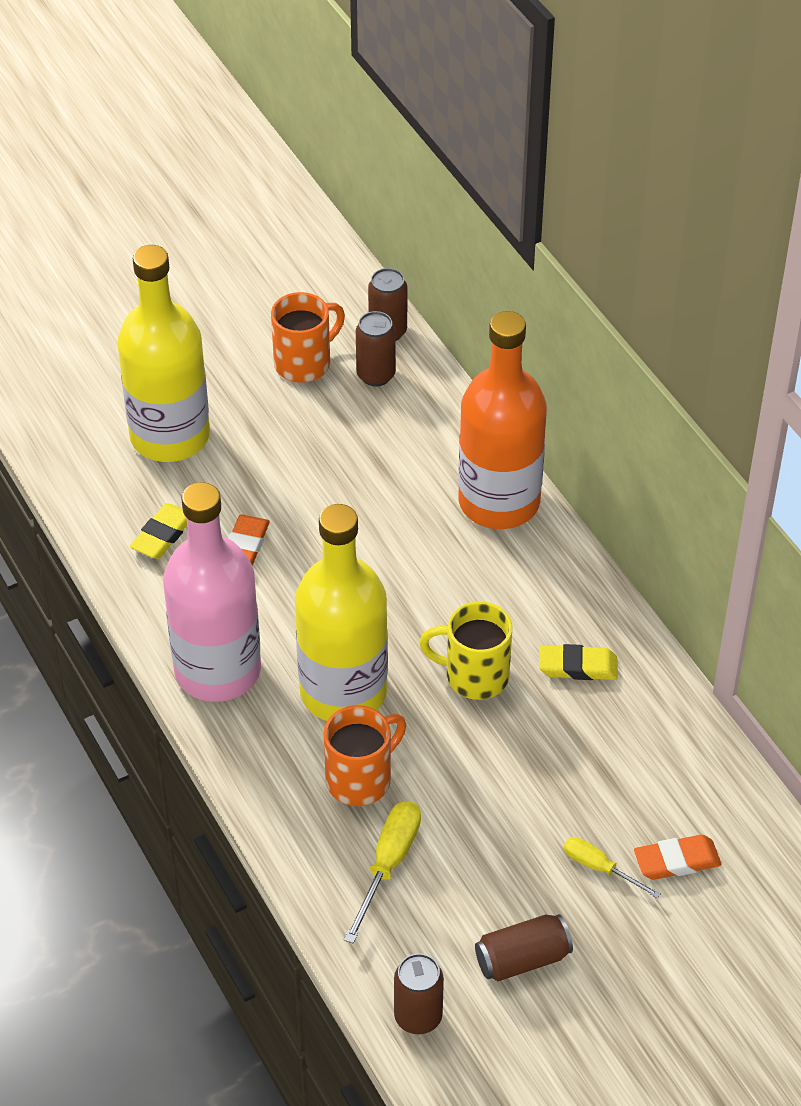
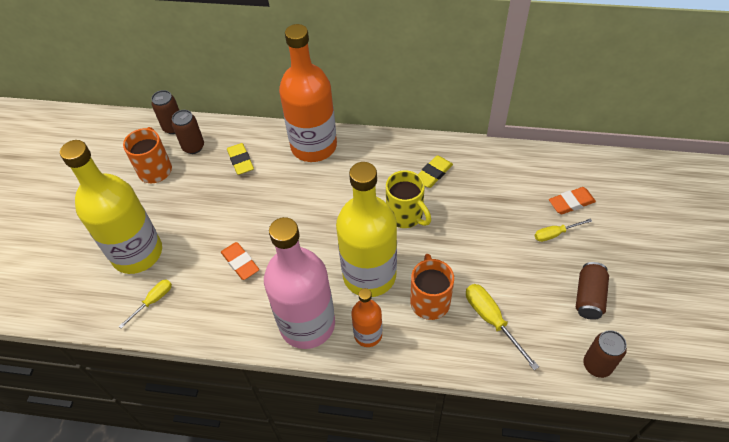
camera: 50 degrees left, 5 degrees up
yellow eraser [130,503,187,559] -> yellow eraser moved to [227,143,254,175]
yellow mug [419,601,513,700] -> yellow mug turned 90 degrees counterclockwise [386,170,431,228]
orange eraser [634,835,721,880] -> orange eraser turned 45 degrees clockwise [549,187,596,214]
none -> yellow screwdriver [119,279,172,329]
none -> orange bottle [351,288,382,347]

